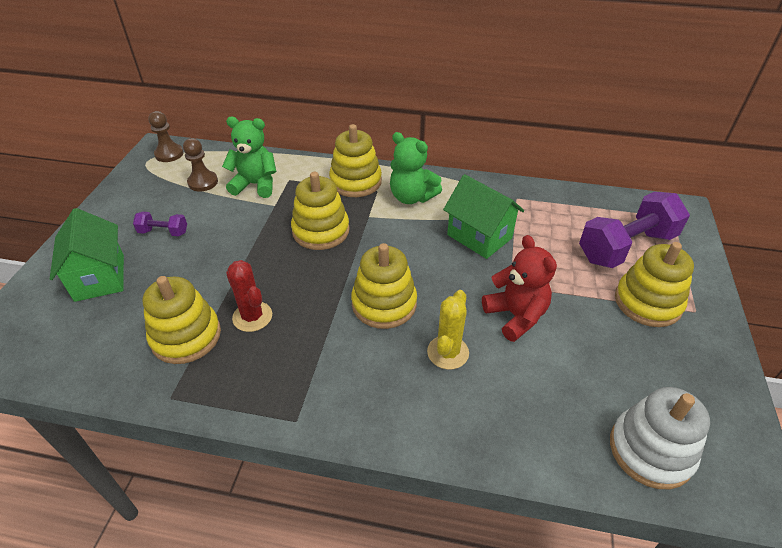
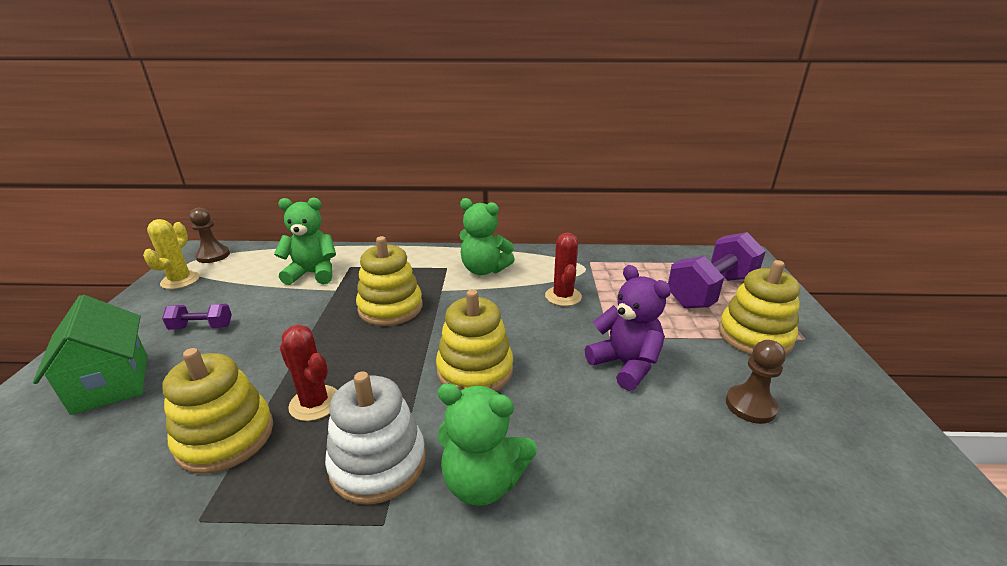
camera: 10 degrees left, 15 degrees down
brown pawn [183,138,218,192] -> brown pawn moved to [726,340,786,424]
yellow stacking toy [329,124,382,197] -> none
yellow cactus [427,290,469,370] -> yellow cactus moved to [143,219,200,289]
green house [443,174,524,259] -> red cactus [545,233,582,306]
red teddy bear [482,235,557,342] -> purple teddy bear [585,265,671,391]
white stacking toy [610,387,710,489] -> white stacking toy moved to [325,371,426,505]
none -> green teddy bear [437,383,537,506]

